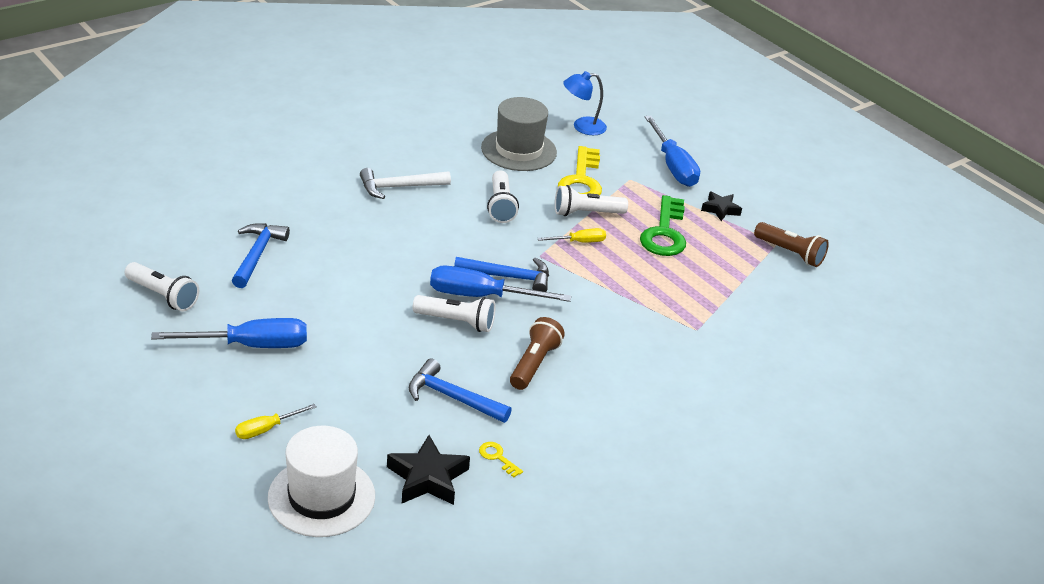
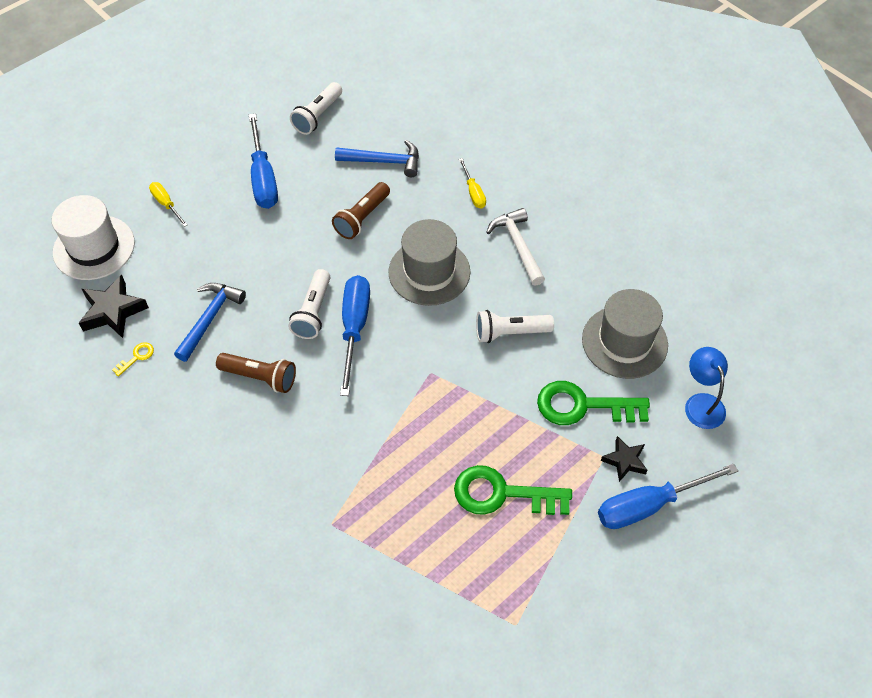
camera: 90 degrees right, 20 degrees up
blue hammer [454,257,549,292] -> none
yellow screwdriver [537,228,606,243] -> yellow screwdriver moved to [459,158,486,209]
white flashlight [555,185,628,216] -> none
yellow key [558,146,602,195] -> green key [537,381,650,425]
black star [701,192,742,221] -> black star moved to [601,436,648,482]
brown flashlight [754,222,829,267] -> brown flashlight moved to [332,182,390,239]
none -> grey hat [388,219,470,306]

